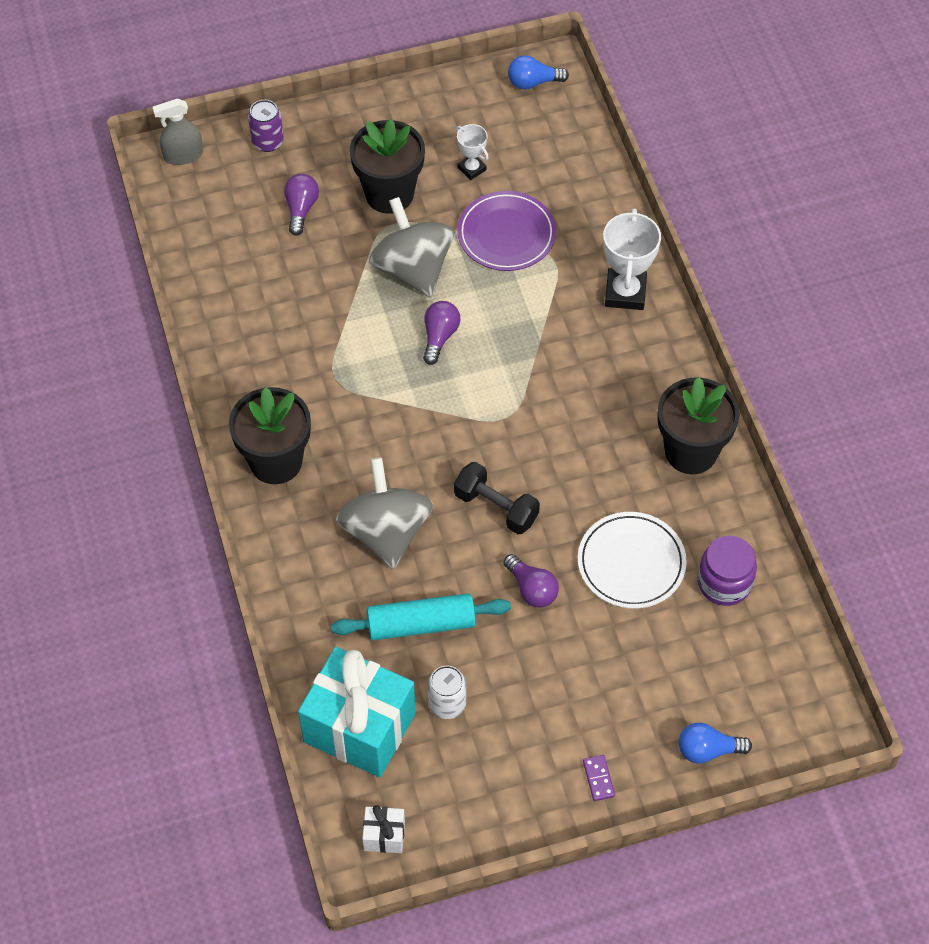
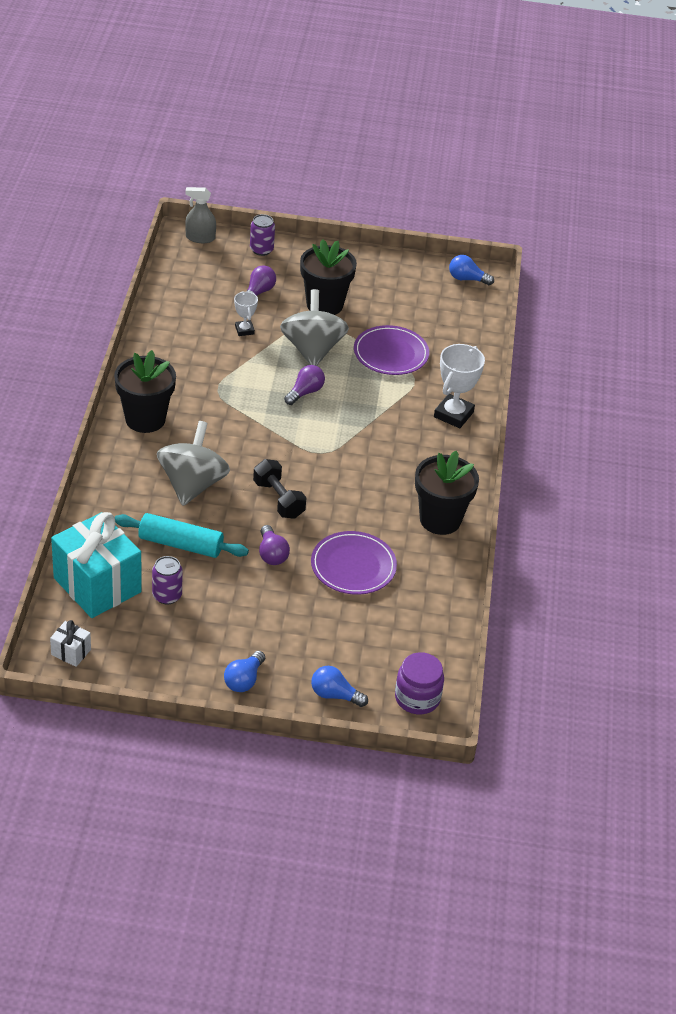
camera: 20 degrees right, 15 degrees down
white can [428,666,466,719] -> purple can [152,556,183,604]
white trophy [456,124,489,180] -> white trophy moved to [234,291,258,336]
white plate [578,512,687,608] -> purple plate [311,531,397,595]
purple domino [583,755,615,801] -> blue light bulb [224,651,265,692]
purple jar [698,536,757,606] -> purple jar moved to [395,652,444,714]

